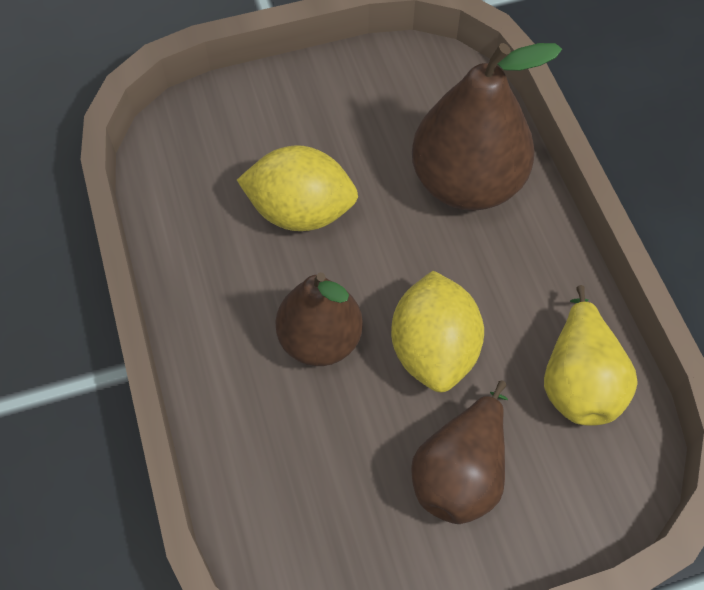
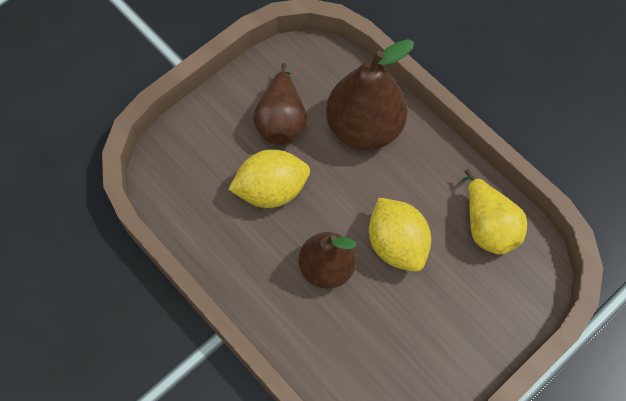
camera: 25 degrees left, 5 degrees up
brown pear [411,380,508,524] -> brown pear moved to [253,63,307,145]

